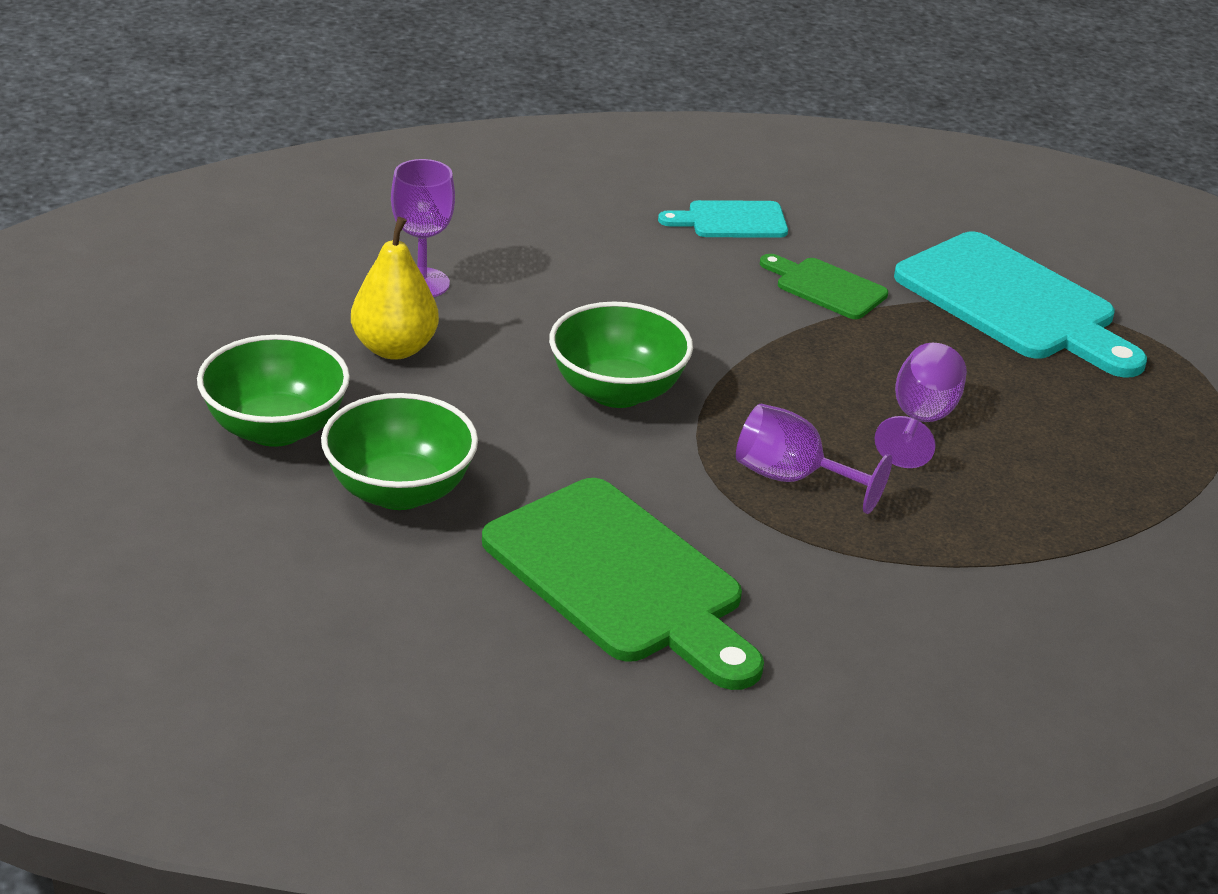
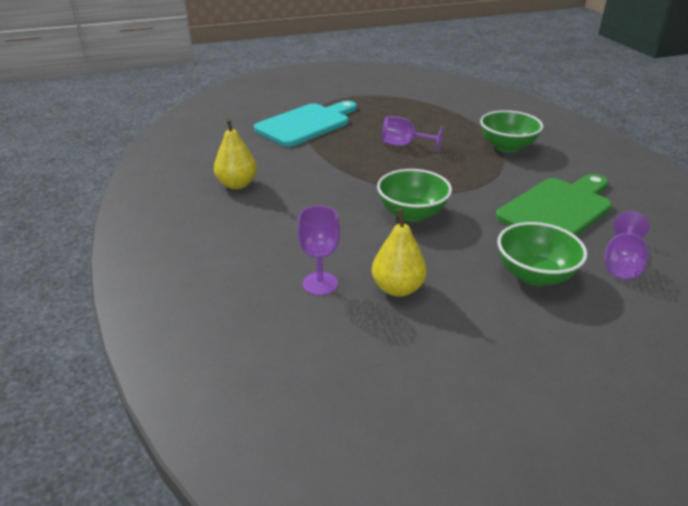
camera: 90 degrees left, 0 degrees up
green bowl [197,335,350,447] -> green bowl moved to [480,110,543,152]
turquoise cutting board [658,200,788,238] -> yellow pear [214,118,257,189]
purple goblet [736,404,892,514] -> purple goblet moved to [605,211,650,279]
green cutting board [760,254,888,319] -> none

